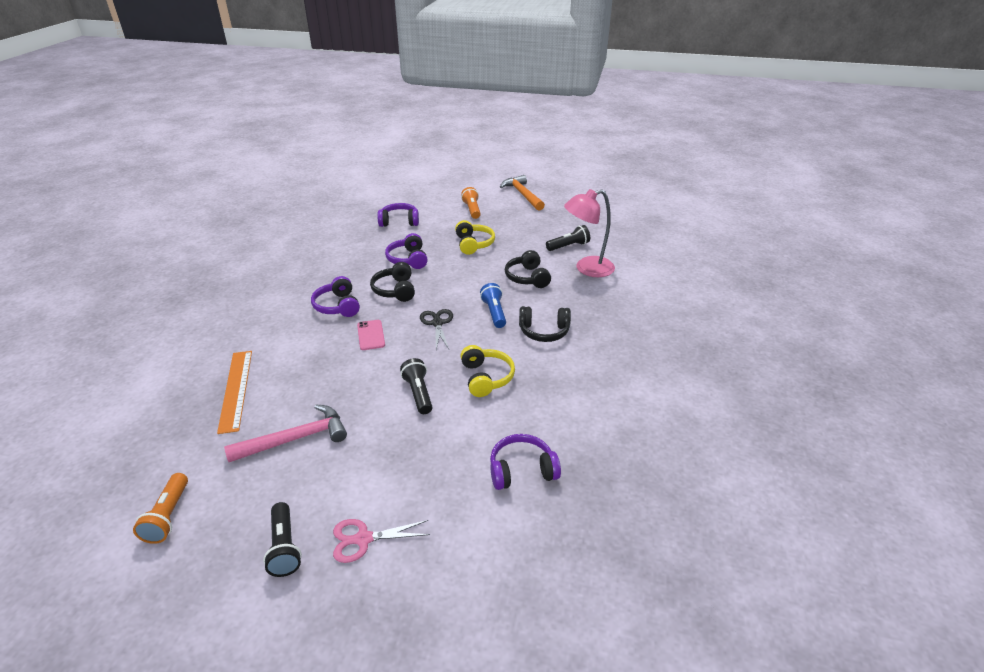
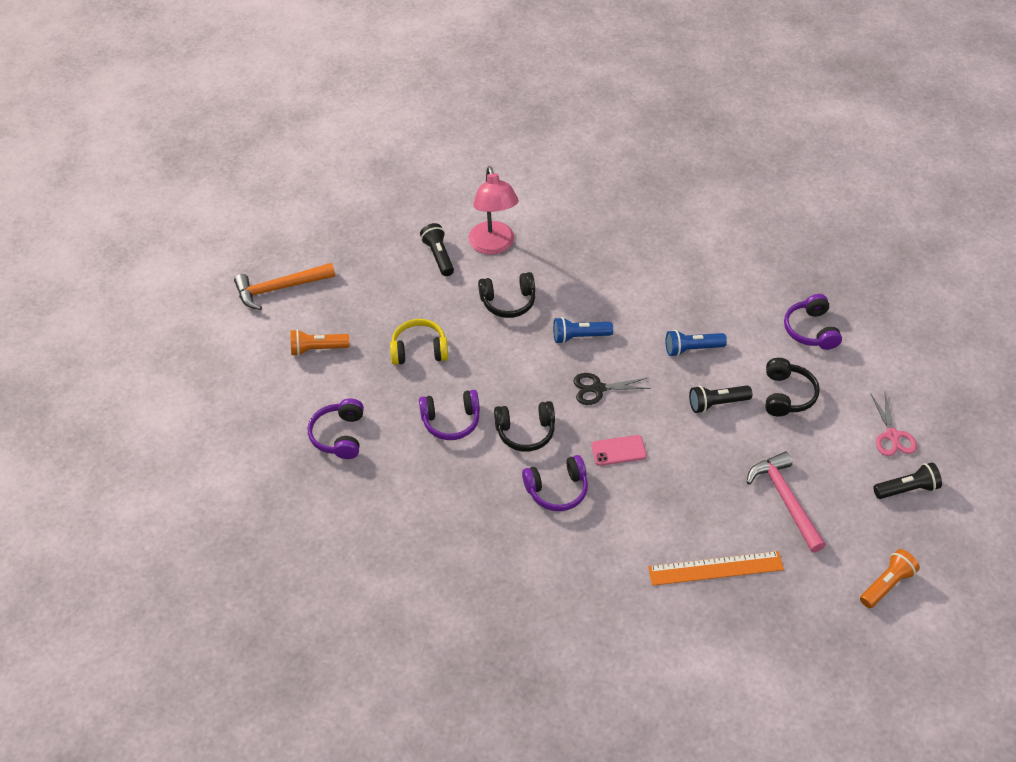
camera: 85 degrees left, 15 degrees up
orange flashlight [133,473,188,544] -> orange flashlight turned 45 degrees counterclockwise [860,549,920,608]
yellow headphones [460,345,515,397] -> blue flashlight [666,330,727,357]
black headphones [519,306,571,342] -> black headphones moved to [766,358,820,417]

